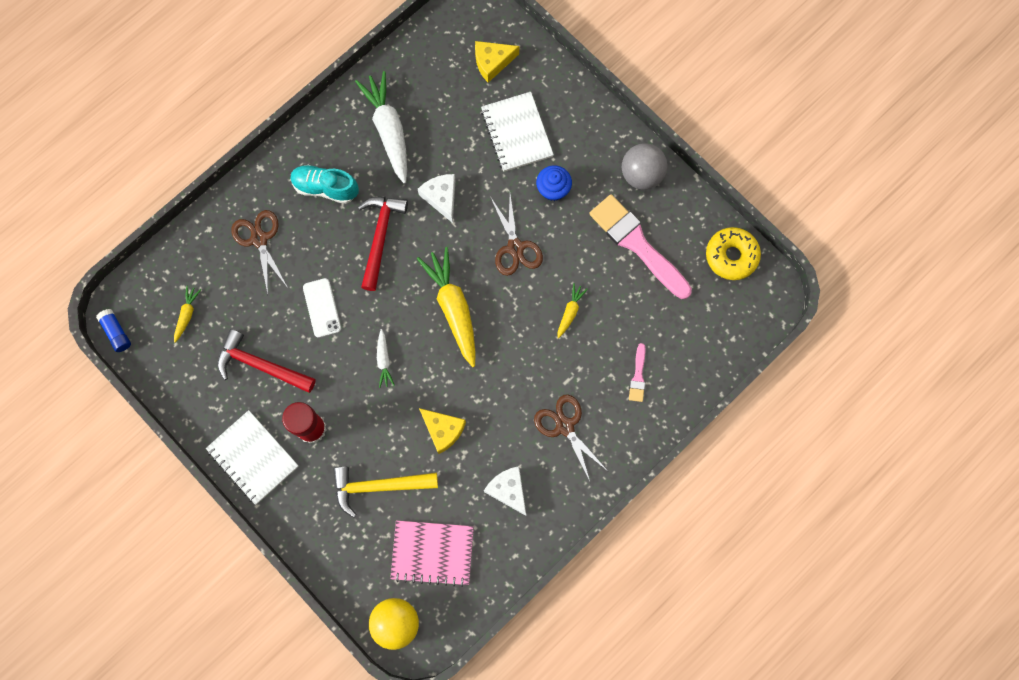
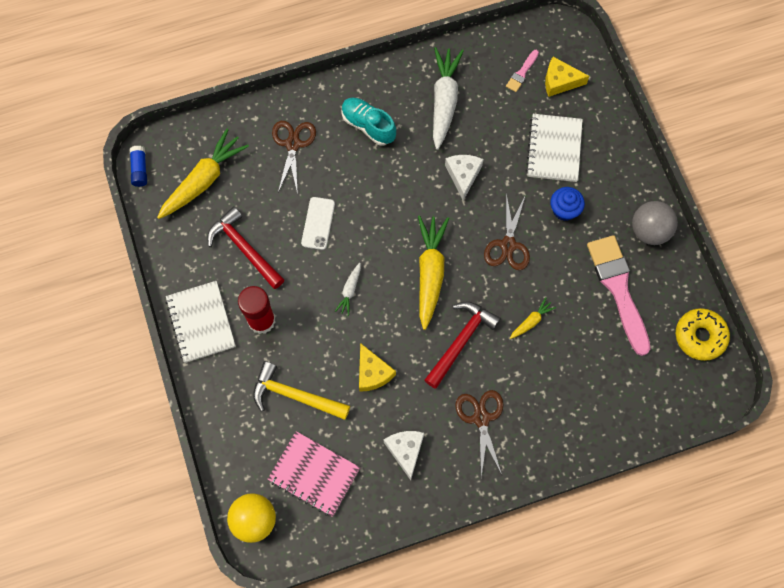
camera: 25 degrees right, 5 degrees down
yellow carrot [174,286,201,343] -> yellow carrot [157,129,249,219], size x2.12
red hammer [358,197,408,291] -> red hammer moved to [425,302,501,389]
pink brush [629,343,645,402] -> pink brush moved to [506,50,539,92]

